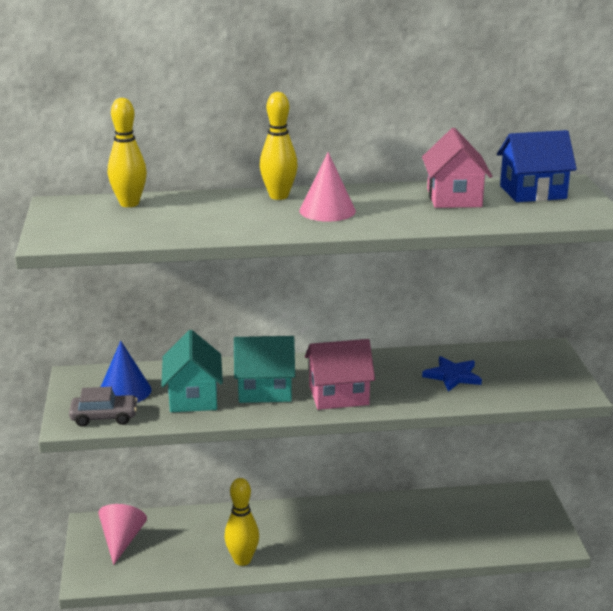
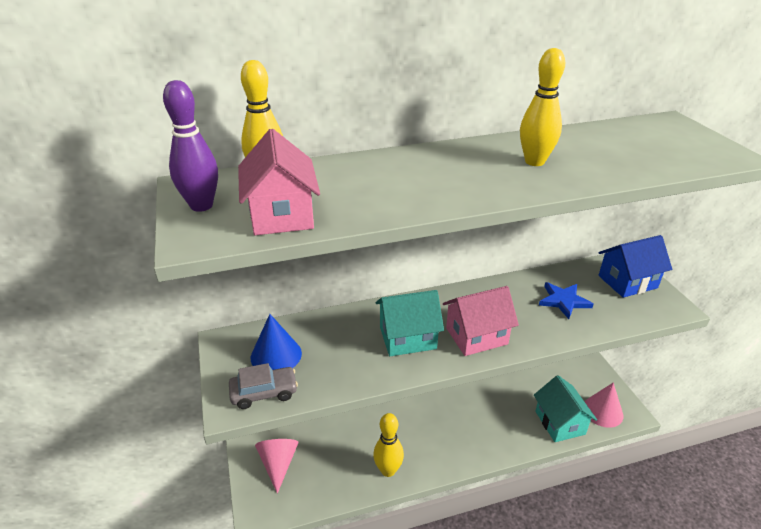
camera: 10 degrees left, 10 degrees up
turquoise house [161,330,223,412] -> turquoise house moved to [534,375,597,442]
yellow bowling pin [260,92,298,200] -> yellow bowling pin moved to [520,48,565,166]
pink cone [299,152,356,222] -> pink cone moved to [585,382,623,428]
pink house [422,128,492,208] -> pink house moved to [238,129,320,235]
blue house [497,130,577,202] -> blue house moved to [599,235,672,298]
none -> purple bowling pin [163,80,218,212]

